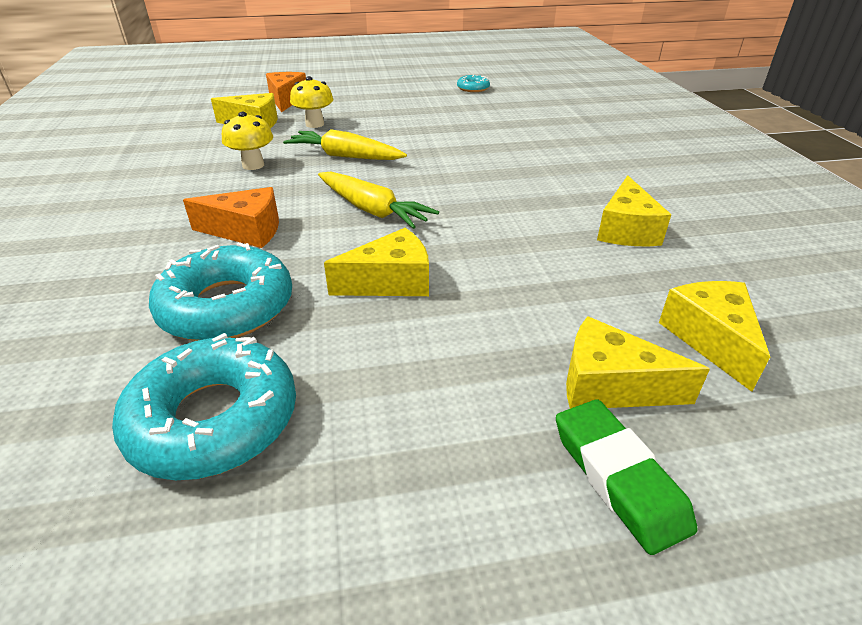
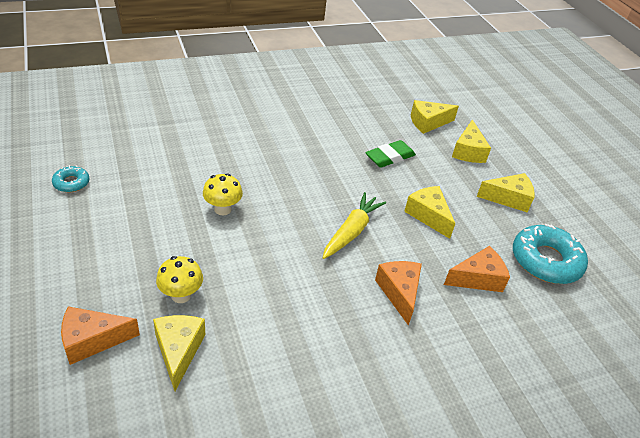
camera: 105 degrees left, 5 degrees up
turquoise donut [149,242,292,341] -> orange cheese [444,246,510,292]
yellow mushroom [222,112,273,170] -> yellow mushroom moved to [203,173,243,215]
yellow carrot [283,129,407,160] -> none
green eraser [556,399,697,555] -> green eraser moved to [365,140,416,168]
yellow cheese [597,176,671,246] -> yellow cheese moved to [476,173,535,212]

